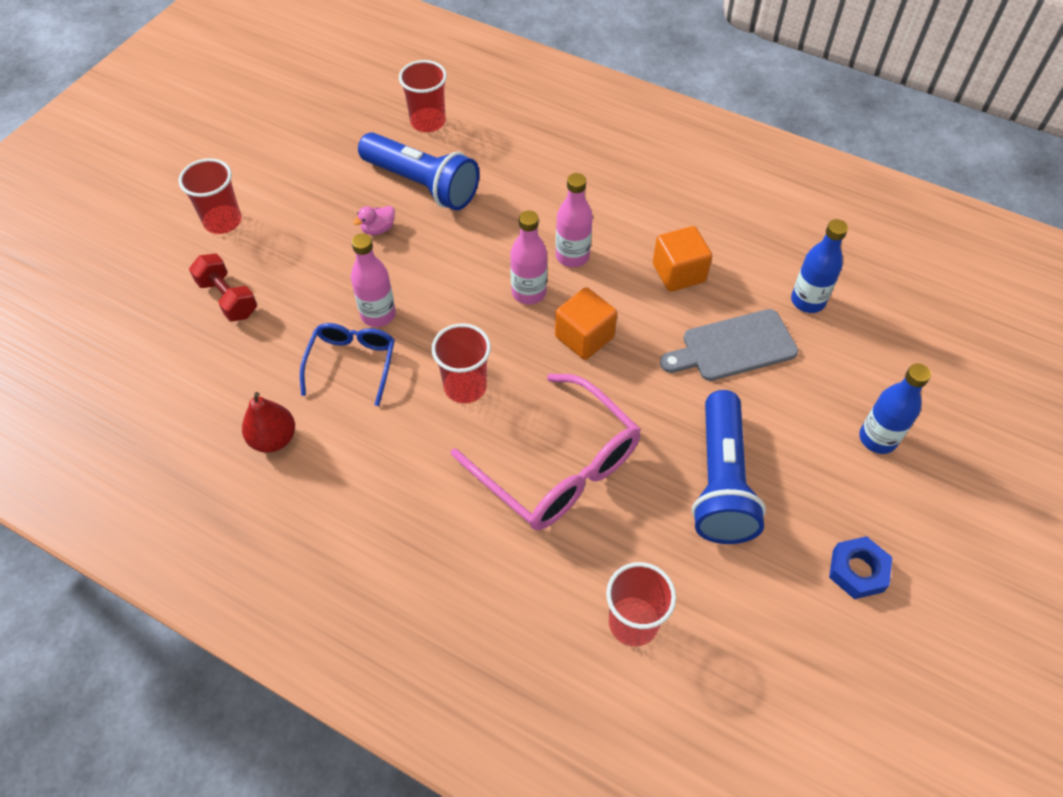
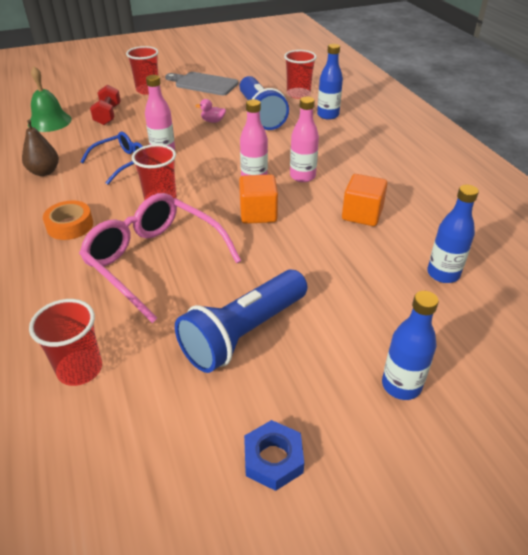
camera: 40 degrees right, 15 degrees down
red pear [242,392,295,453] -> brown pear [22,119,59,176]
pink glasses [451,374,641,530] -> pink glasses turned 135 degrees clockwise [79,193,241,323]
grey cutting board [660,309,798,381] -> grey cutting board moved to [165,72,238,96]
none -> green bell [28,67,72,132]
none -> orange tape [43,200,93,240]
none -> blue bottle [317,44,343,120]

